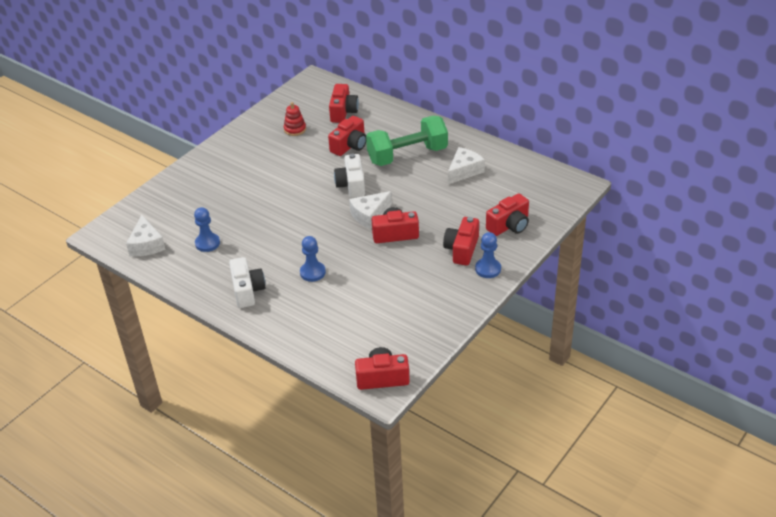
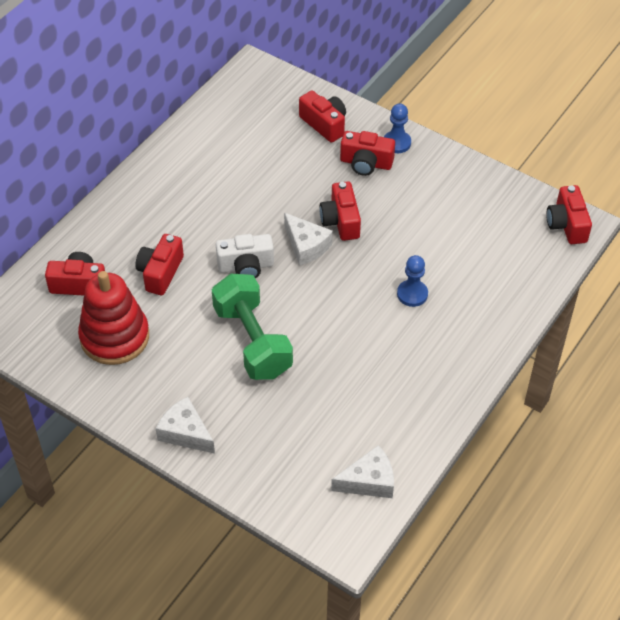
camera: 95 degrees left, 10 degrees up
blue pawn [194,207,220,252] -> none
white camera [229,257,265,308] -> none
red stacking toy [284,102,306,136] -> red stacking toy [78,271,149,365], size x2.15
red camera [328,116,366,156] -> red camera turned 105 degrees counterclockwise [135,234,184,295]
green dumbbell [366,116,448,166] -> green dumbbell moved to [212,274,293,380]
white cheese [448,147,485,184] -> white cheese moved to [156,397,215,454]

